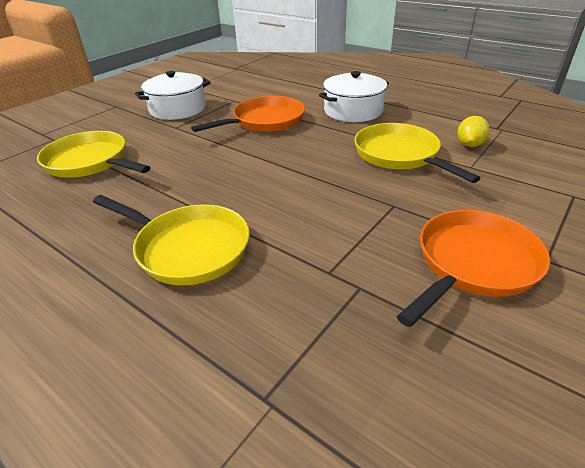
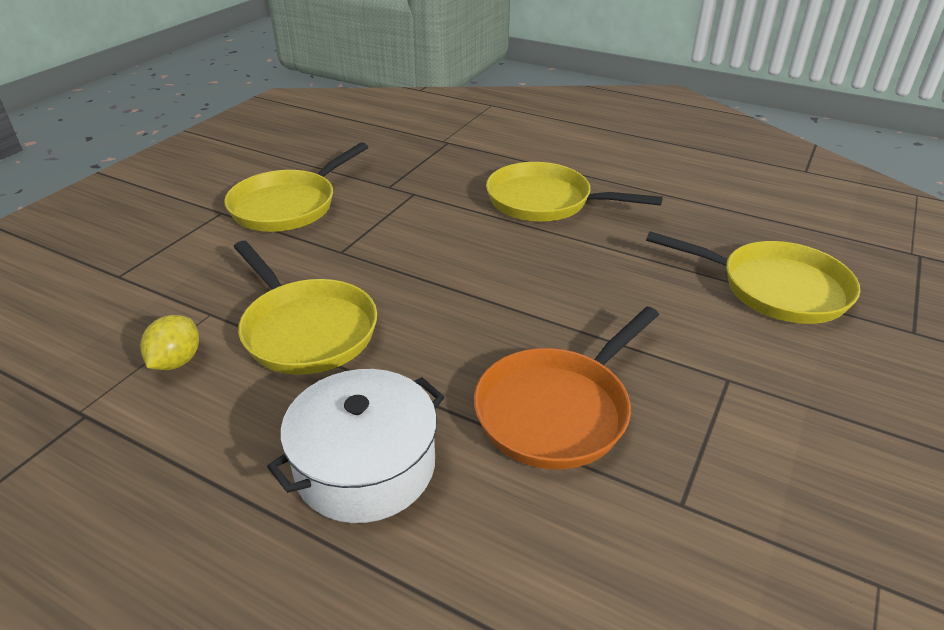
camera: 170 degrees right, 0 degrees up
white pot [135,71,211,120] -> none
orange pan [397,210,550,327] -> yellow pan [224,142,368,232]

